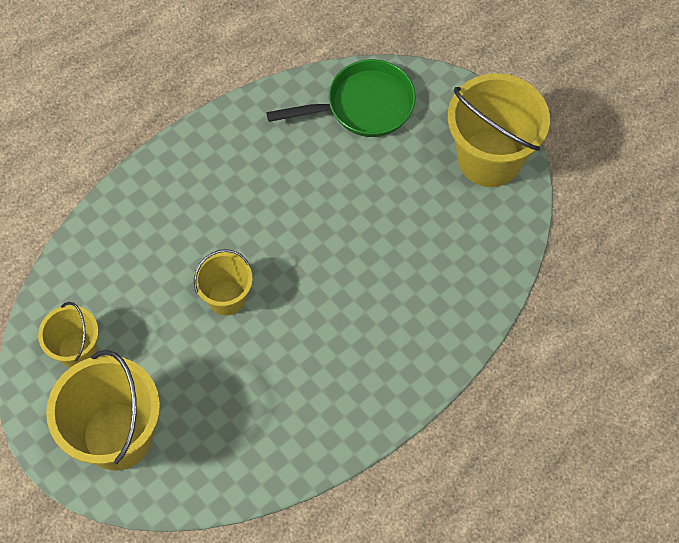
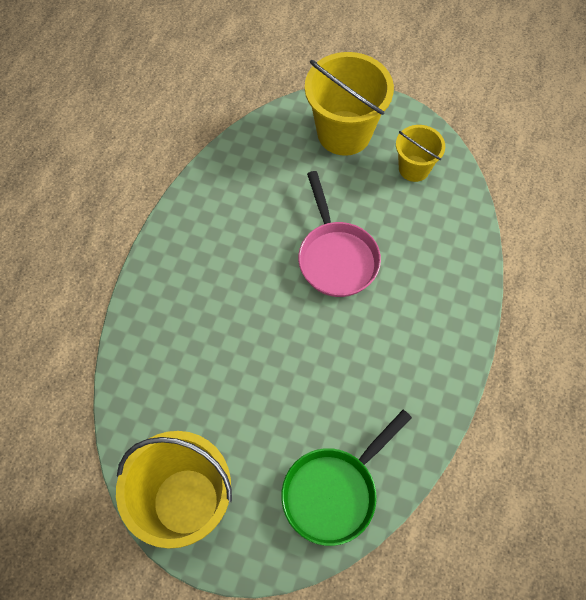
camera: 150 degrees right, 0 degrees up
yellow bucket [194,249,253,316] -> pink pan [298,171,381,297]

